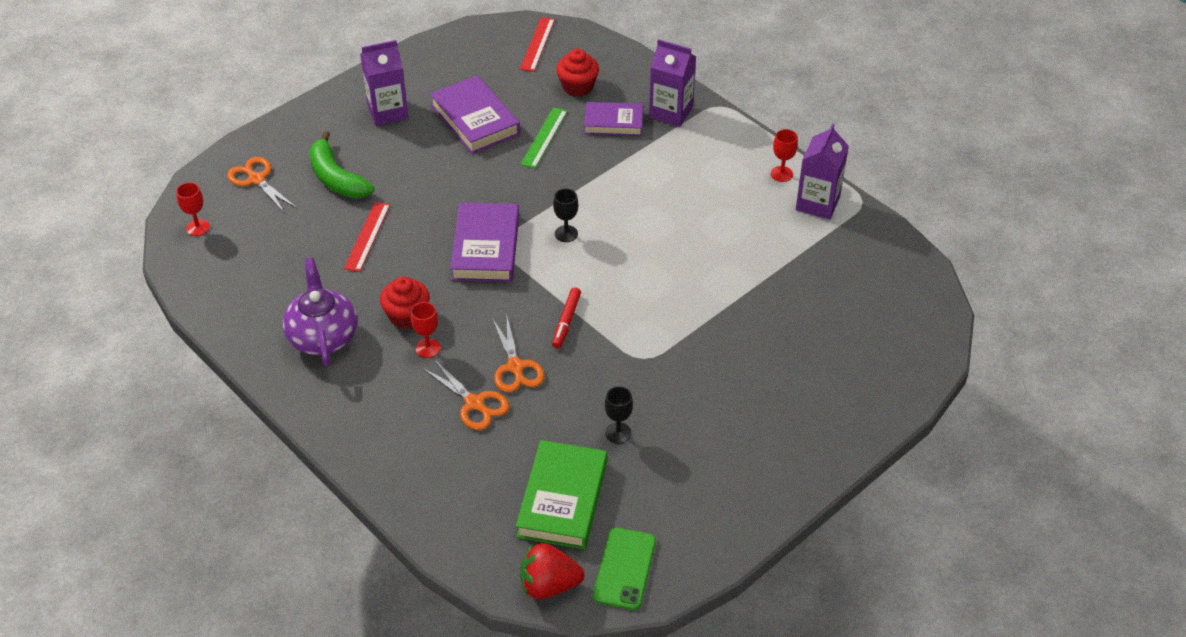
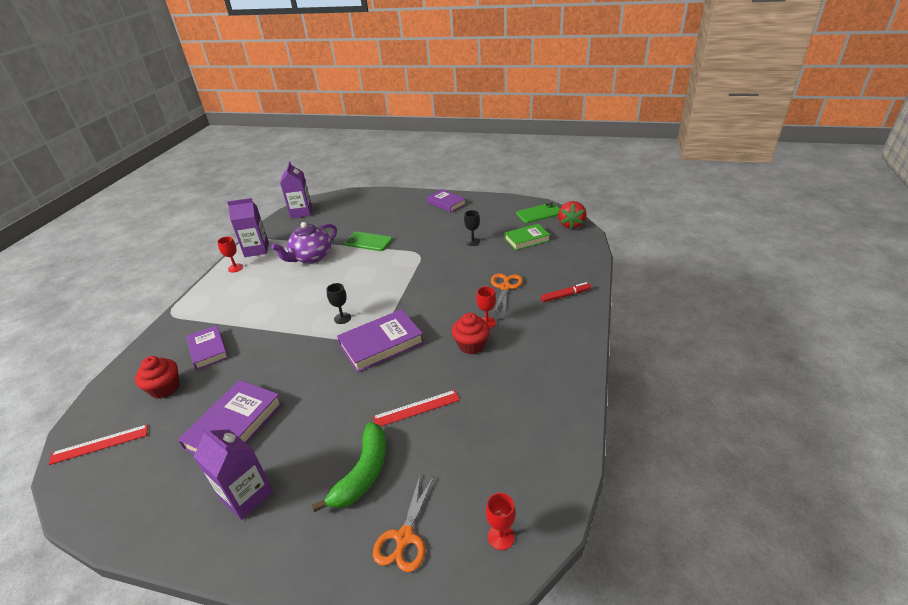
camera: 120 degrees left, 10 degrees down
purple teapot [283,258,357,366] -> purple teapot moved to [271,222,337,264]
orange scissors [492,317,545,393] -> none
green book [516,440,607,549] -> green book [505,224,550,250], size x0.67
green ruler [520,107,567,168] -> none
red strawberry [520,543,585,599] -> red strawberry turned 45 degrees clockwise [558,201,587,229]
red marker [552,287,581,349] -> red marker moved to [541,282,591,302]
purple carton [649,39,697,127] -> purple carton moved to [280,161,312,218]
none -> green phone [345,232,393,251]
none -> purple book [427,189,466,212]

